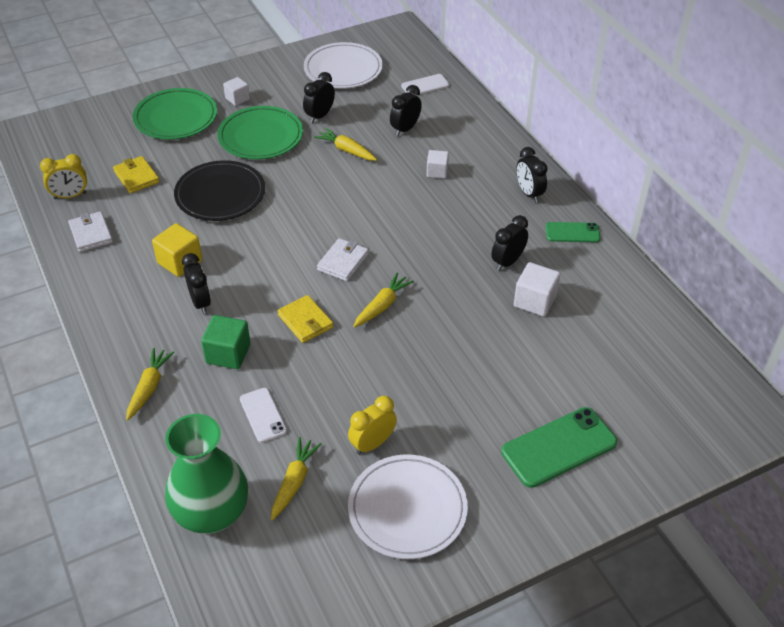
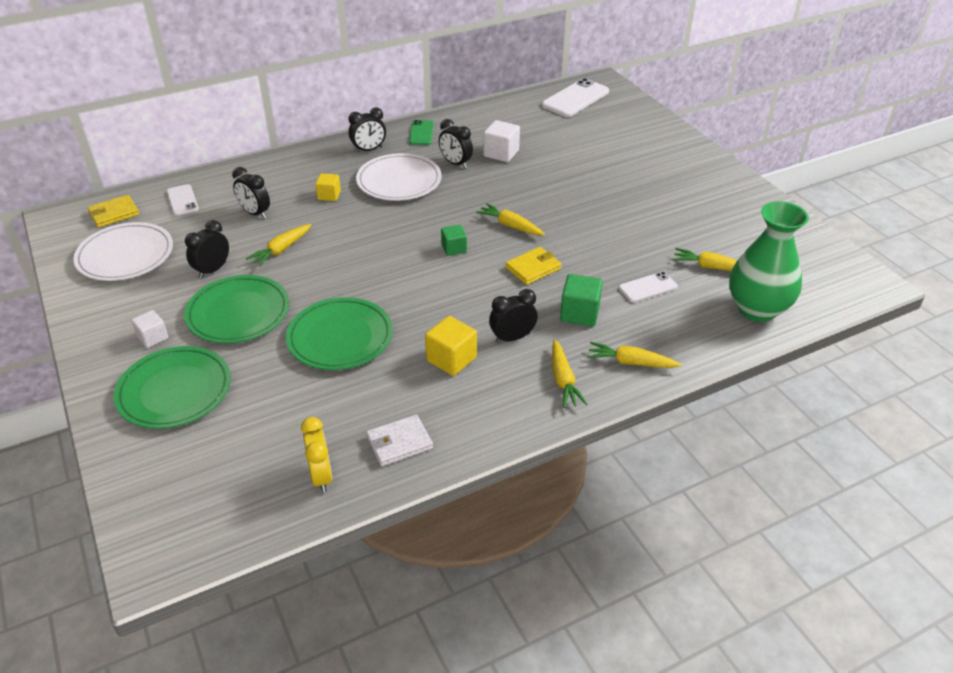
camera: 90 degrees left, 5 degrees down
yellow wallet [113,156,160,193] -> yellow wallet moved to [88,195,139,228]
black plate [174,160,265,221] -> green plate [286,297,393,370]
black clock [303,72,335,123] -> black clock turned 90 degrees clockwise [185,220,229,279]
white wallet [317,238,369,281] -> green cube [441,225,467,256]
yellow clock [348,396,397,455] -> none
white plate [348,455,468,559] -> white plate moved to [356,153,442,201]
white cube [426,150,449,179] -> yellow cube [315,173,341,201]
green phone [501,407,617,488] -> none
none -> white phone [542,78,609,117]
none -> yellow carrot [552,340,587,408]

